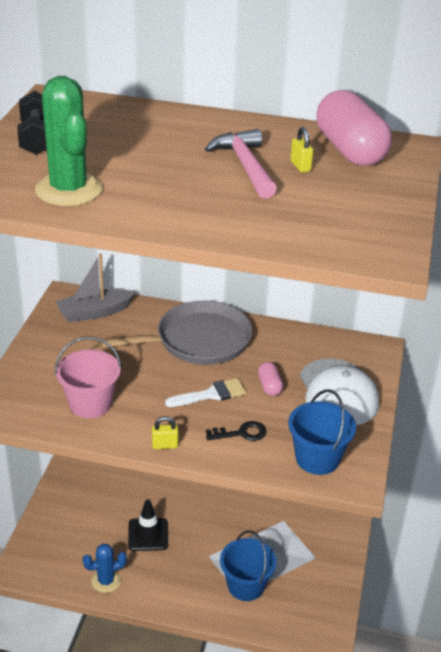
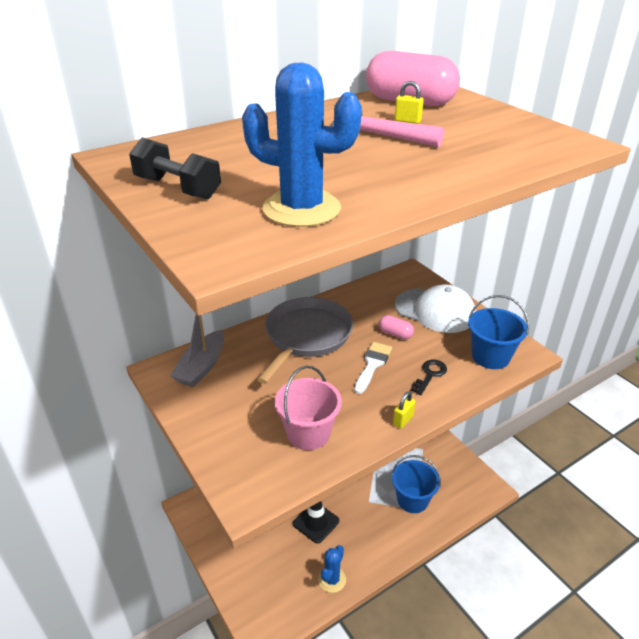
camera: 45 degrees left, 0 degrees up
green cactus [35,76,103,206] -> blue cactus [242,63,362,227]

